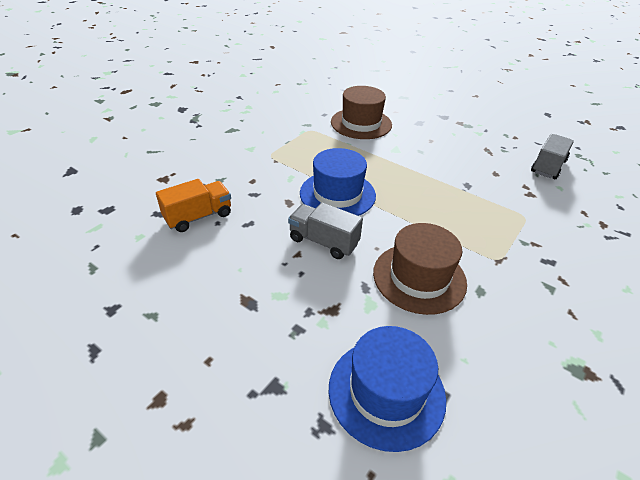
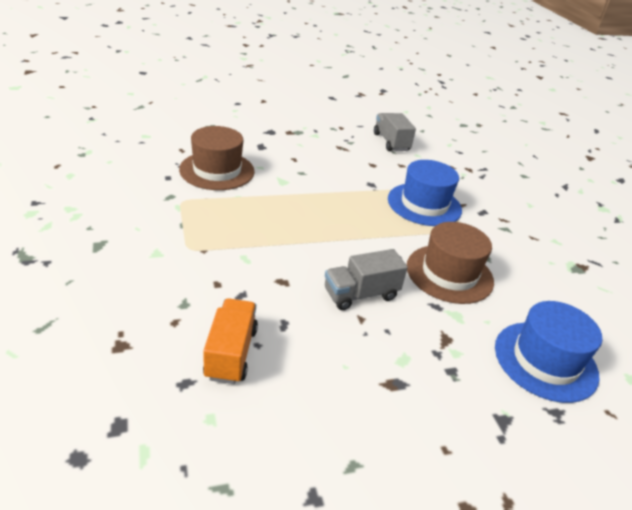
camera: 55 degrees left, 5 degrees down
blue hat [300,148,376,216] -> blue hat moved to [388,160,462,226]

